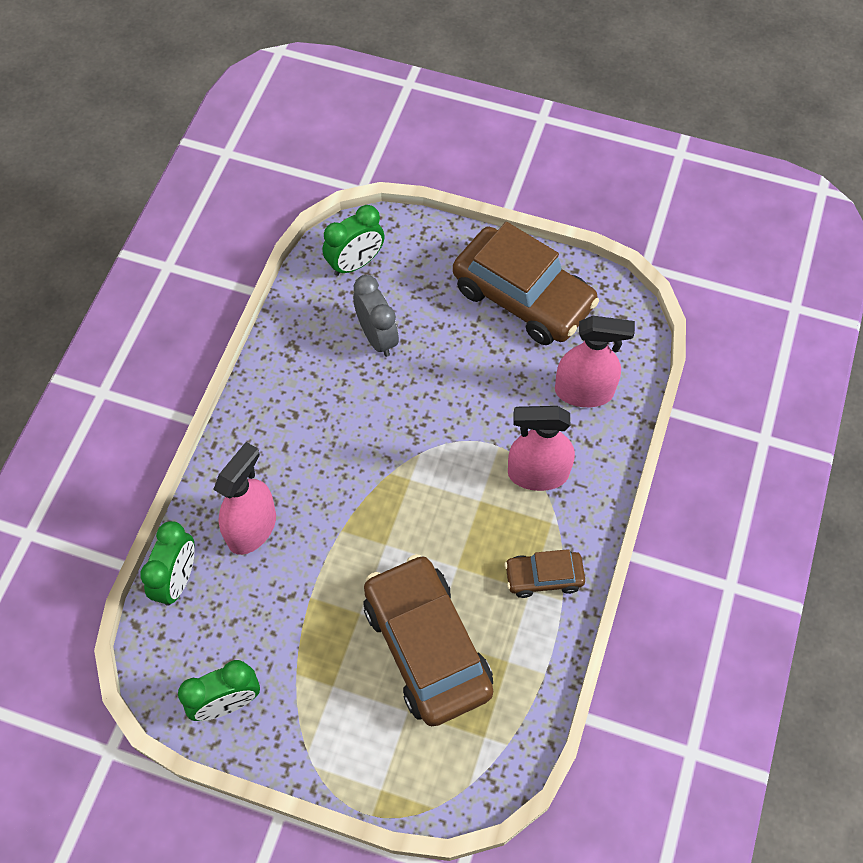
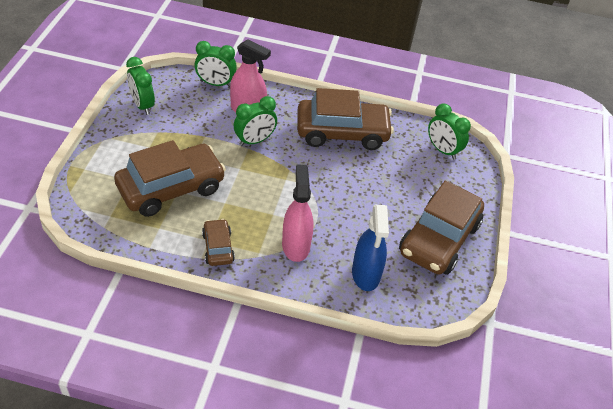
camera: 80 degrees right, 15 degrees down
grey clock [353,275,399,357] -> none
pink spray bottle [555,316,635,407] -> blue spray bottle [352,205,389,291]
none -> green clock [234,96,277,146]
none -> brown car [297,88,394,150]

